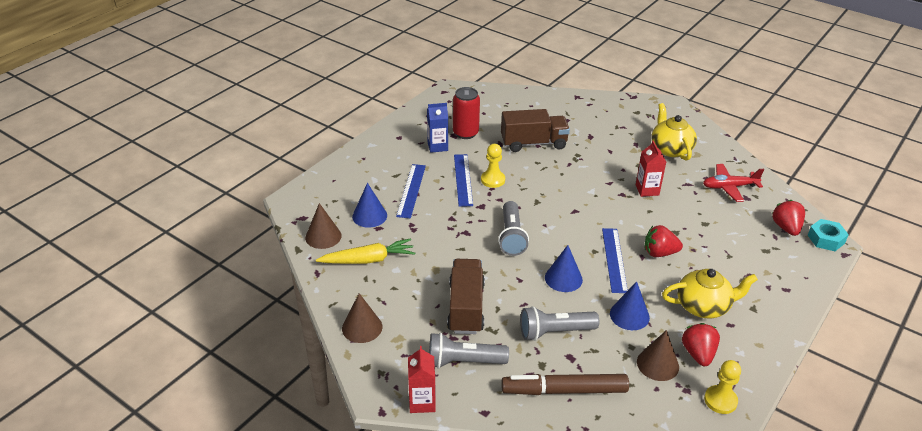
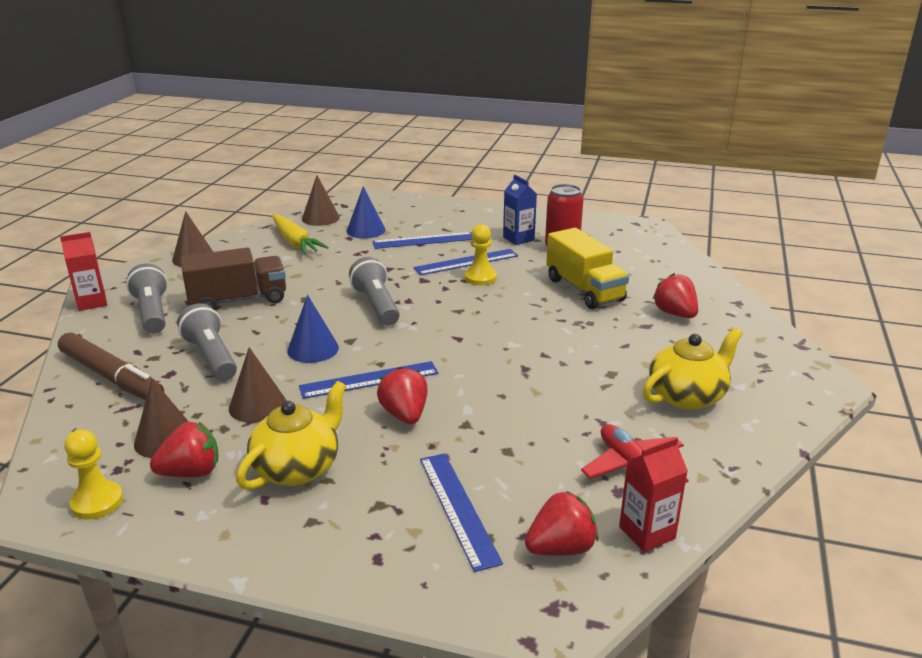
camera: 70 degrees right, 10 degrees down
grey flashlight [498,201,529,256] -> grey flashlight turned 90 degrees clockwise [349,257,400,326]
brown truck [501,109,570,152] -> yellow truck [546,228,629,309]
brown marker [501,374,629,395] -> brown marker turned 150 degrees clockwise [58,332,164,400]
blue cone [610,281,650,330] -> brown cone [229,347,286,423]
red carton [636,141,666,197] -> red carton moved to [619,437,688,552]
yellow teapot [662,269,758,318] -> yellow teapot turned 120 degrees counterclockwise [236,381,346,490]
turquoise nut [808,219,849,251] -> none
none -> blue ruler [420,453,503,572]
none -> red strawberry [653,273,698,318]

